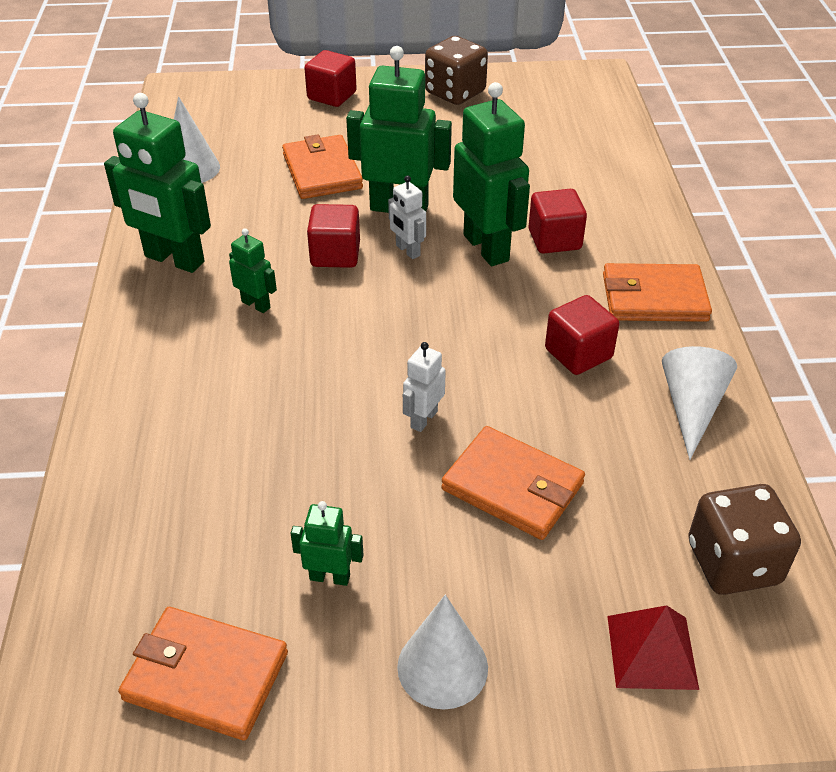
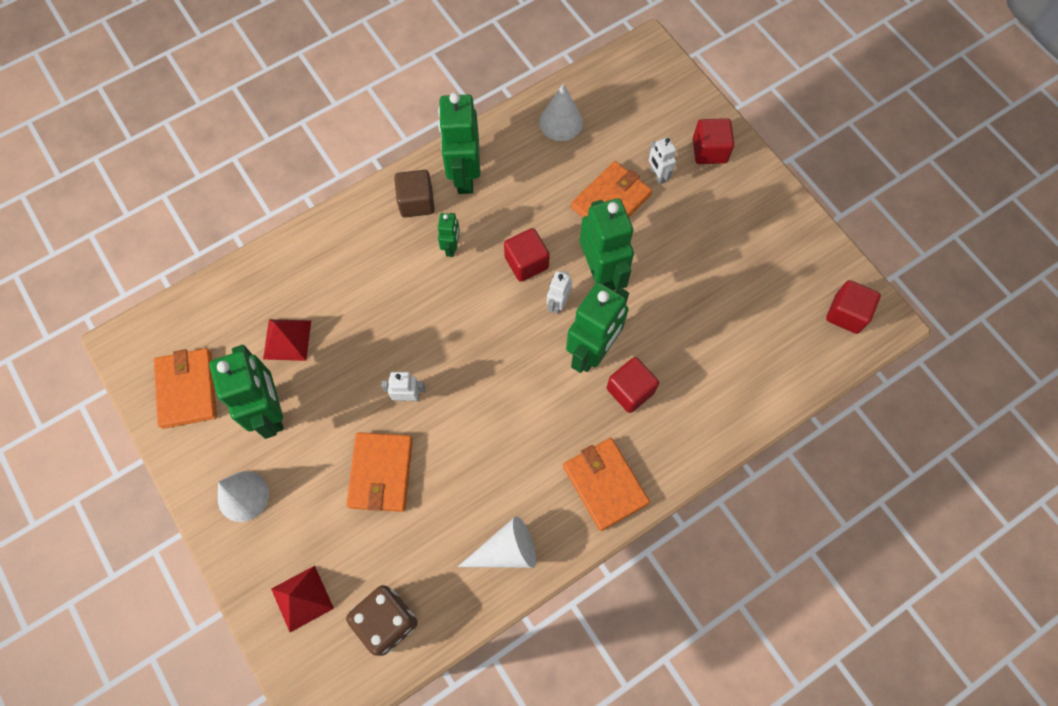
camera: 60 degrees right, 25 degrees up
green robot [291,501,364,586] -> green robot [209,345,284,439], size x2.06
brown dice [425,36,488,105] -> none
red cube [545,295,619,375] -> red cube moved to [826,280,881,334]
none -> red pyramid [263,319,311,361]
none -> brown cube [394,170,435,218]
none -> white robot [649,137,676,184]

